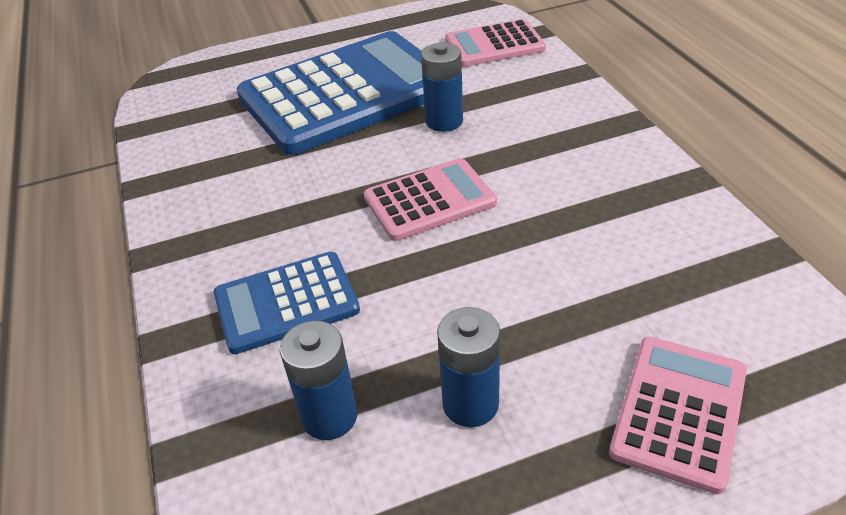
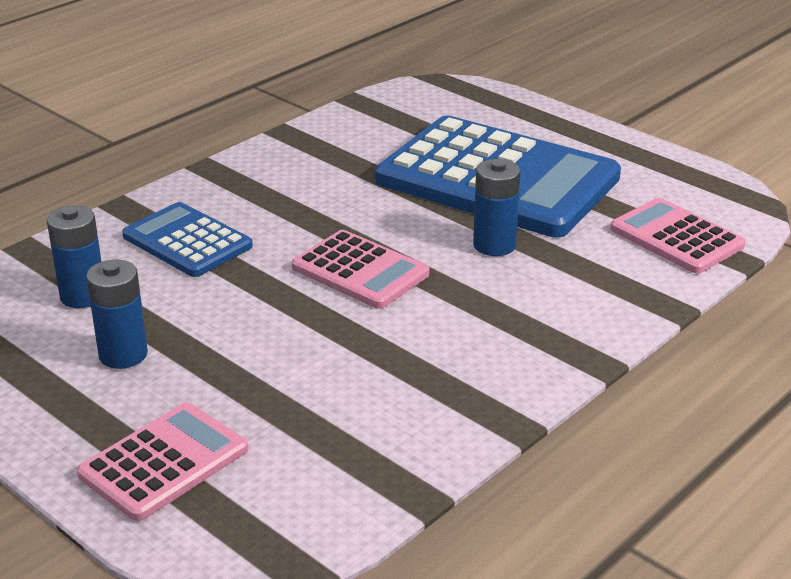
camera: 60 degrees right, 10 degrees down
pink calculator [609,336,747,494] -> pink calculator turned 45 degrees counterclockwise [77,402,248,521]

